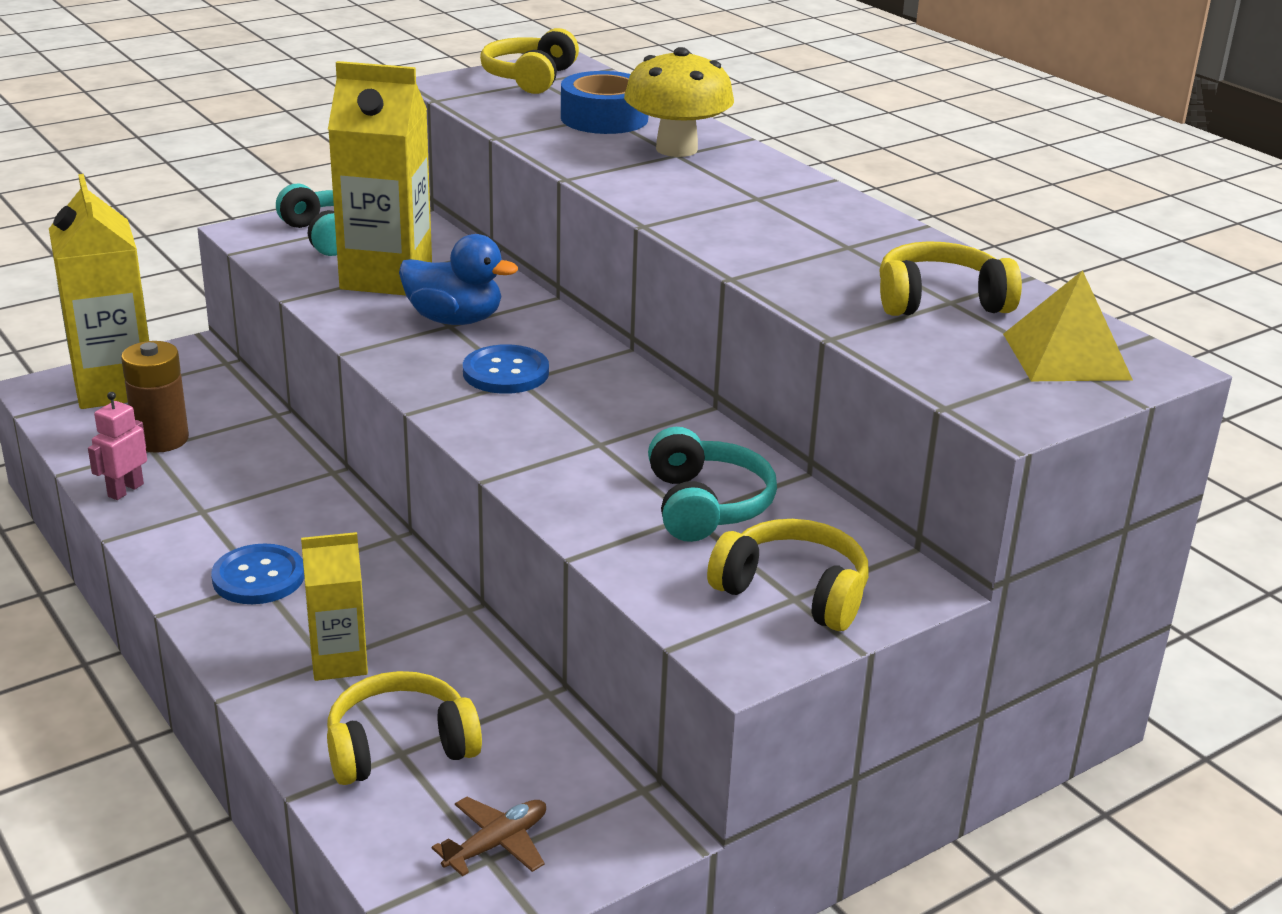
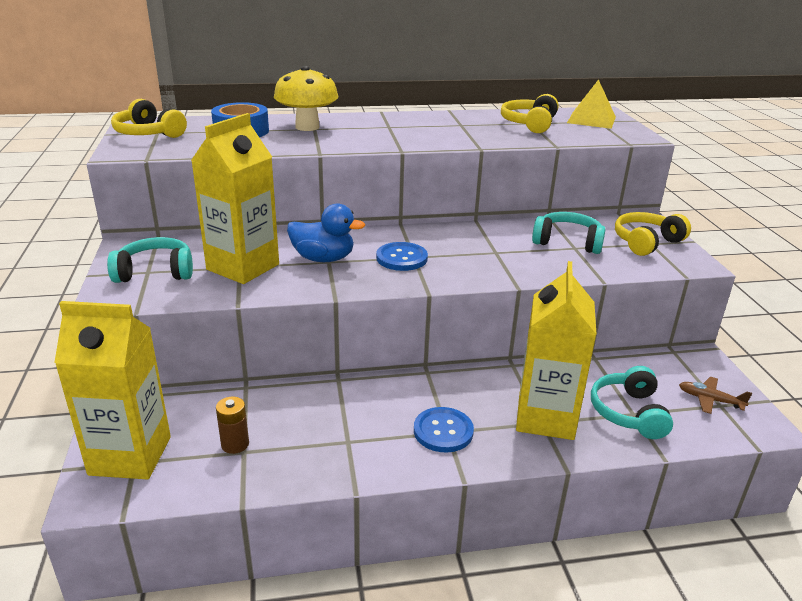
camera: 65 degrees left, 0 degrees up
pink robot [88,392,147,500] -> none
brown battery [121,341,189,453] -> brown battery [216,397,249,454], size x0.66
yellow carton [301,532,368,681] -> yellow carton [516,261,597,440], size x1.80
yellow headphones [327,671,482,785] -> turquoise headphones [591,366,673,439]
blue duck [399,234,518,325] -> blue duck turned 60 degrees clockwise [287,203,365,262]
brown plane [432,797,546,876] -> brown plane turned 45 degrees counterclockwise [679,377,752,414]

